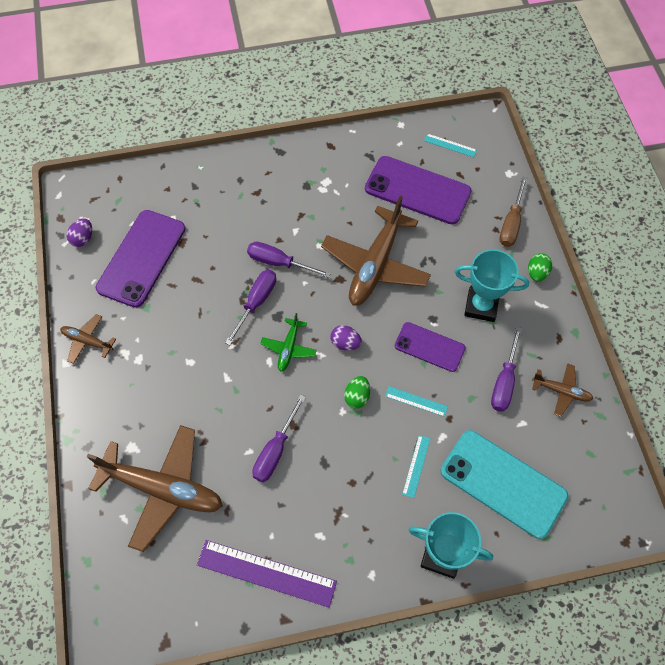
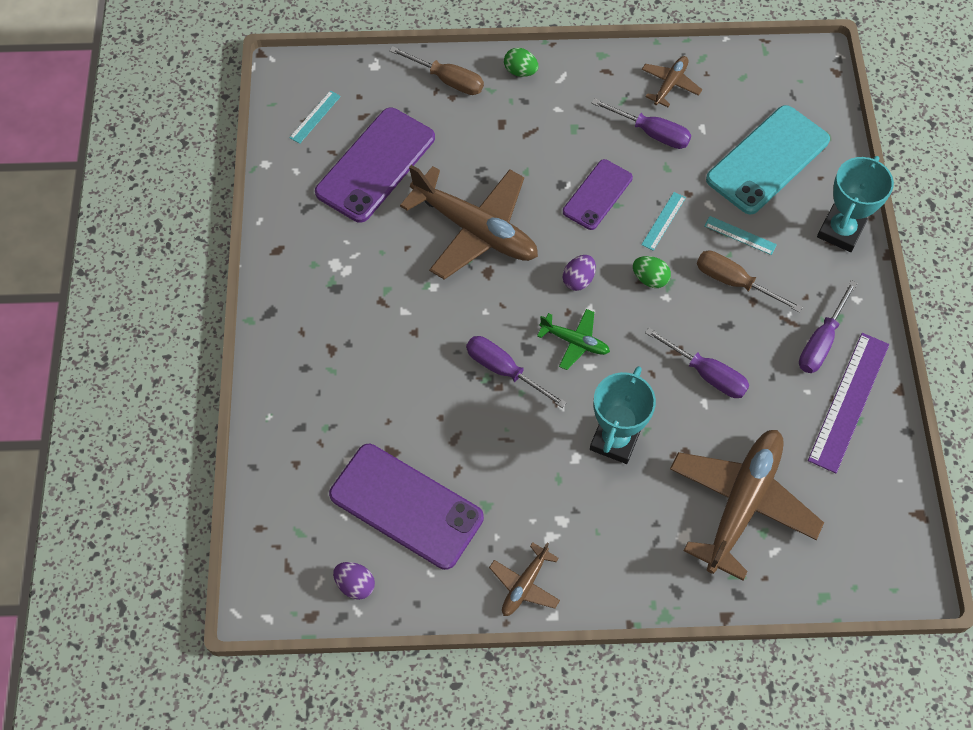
camera: 80 degrees left, 0 degrees up
purple screwdriver [247,242,331,278] -> purple screwdriver moved to [799,280,857,373]
turquoise trophy [455,249,529,322] -> turquoise trophy moved to [590,366,656,464]
none -> brown screwdriver [697,251,802,312]

